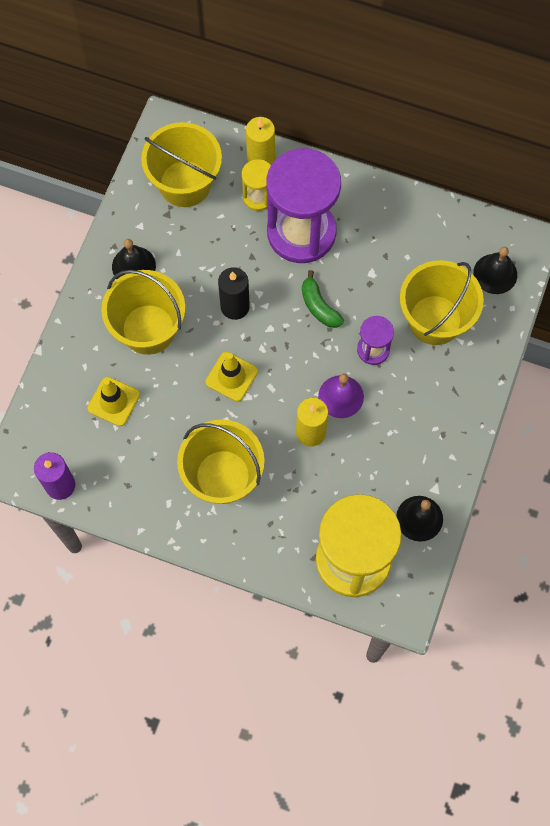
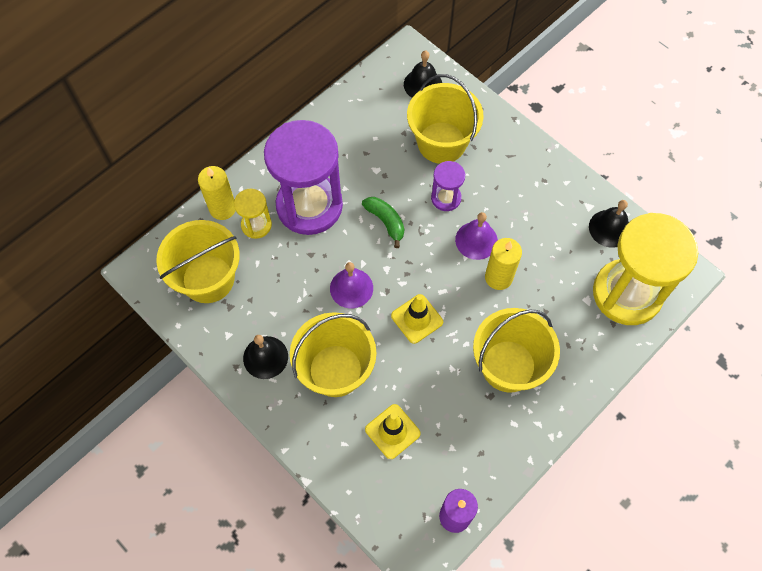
camera: 65 degrees left, 5 degrees down
black candle [218,267,250,320] -> purple bell [330,262,373,308]
green banana [302,270,344,328] -> green banana turned 120 degrees counterclockwise [362,197,404,248]

